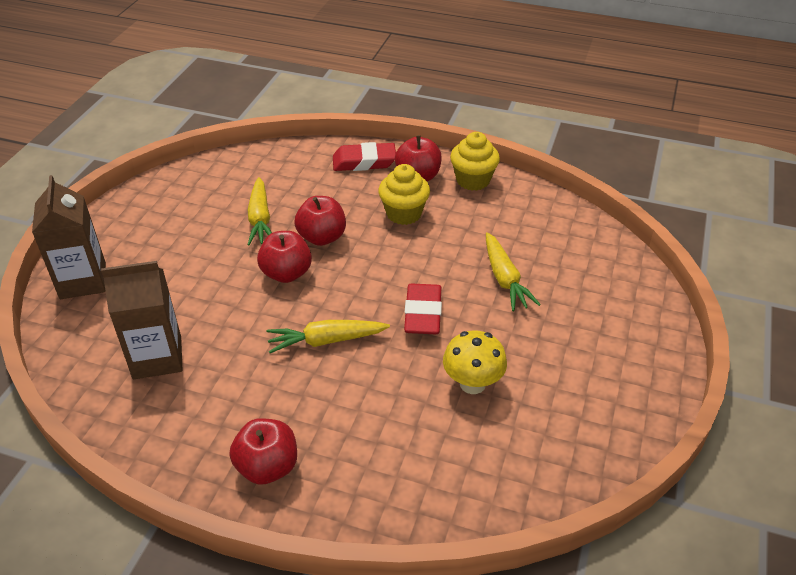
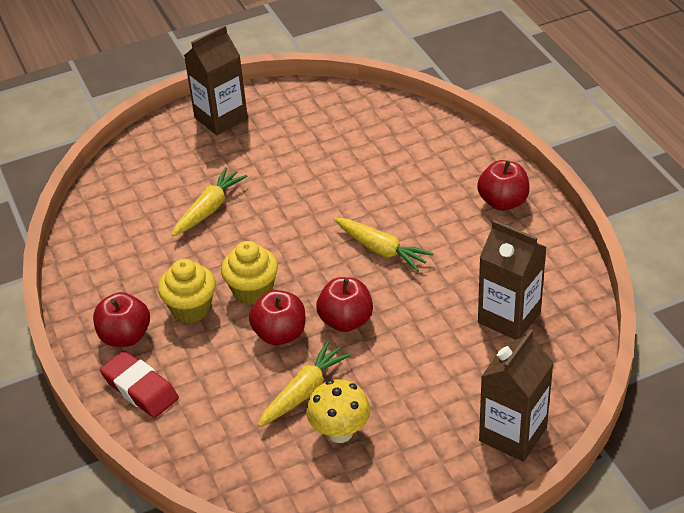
camera: 130 degrees left, 0 degrees up
red eraser [404,283,442,334] -> none
yellow mushroom [443,330,507,394] -> yellow mushroom moved to [307,379,370,443]
yellow cupcake [450,132,500,191] -> yellow cupcake moved to [221,241,278,305]
none -> brown carton [184,26,248,135]

